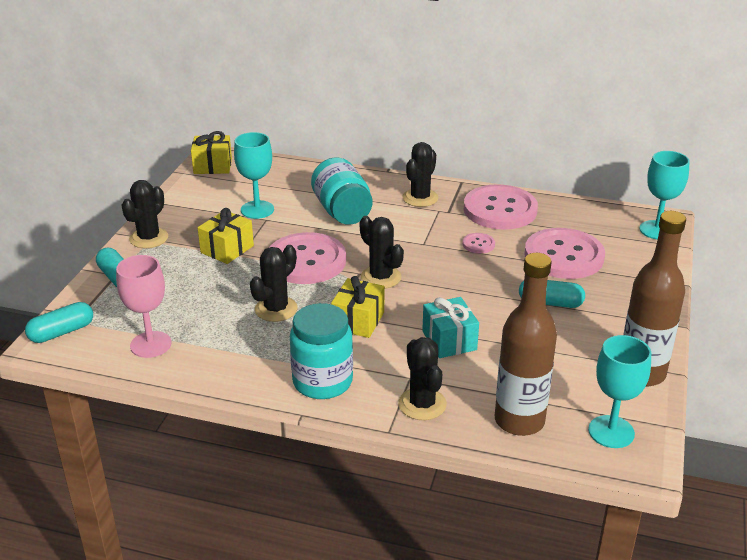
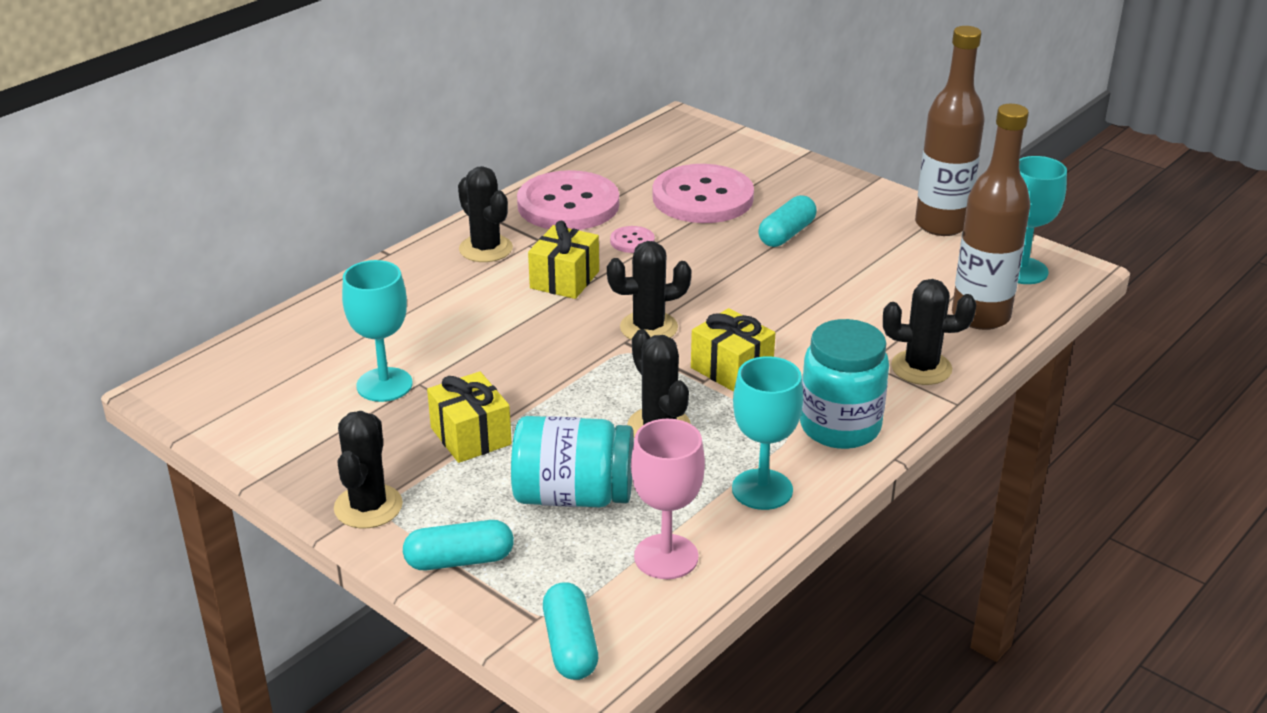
camera: 65 degrees left, 0 degrees up
black cactus [121,180,168,248] -> black cactus turned 45 degrees clockwise [334,411,403,528]
yellow gift [191,131,232,174] -> yellow gift moved to [528,221,599,299]
pink button [269,232,346,284] -> none
turquoise jar [311,157,373,225] -> turquoise jar moved to [511,416,634,507]
turquoise gift [422,297,479,358] -> none
turquoise goblet [640,151,689,240] -> turquoise goblet moved to [732,356,803,510]

